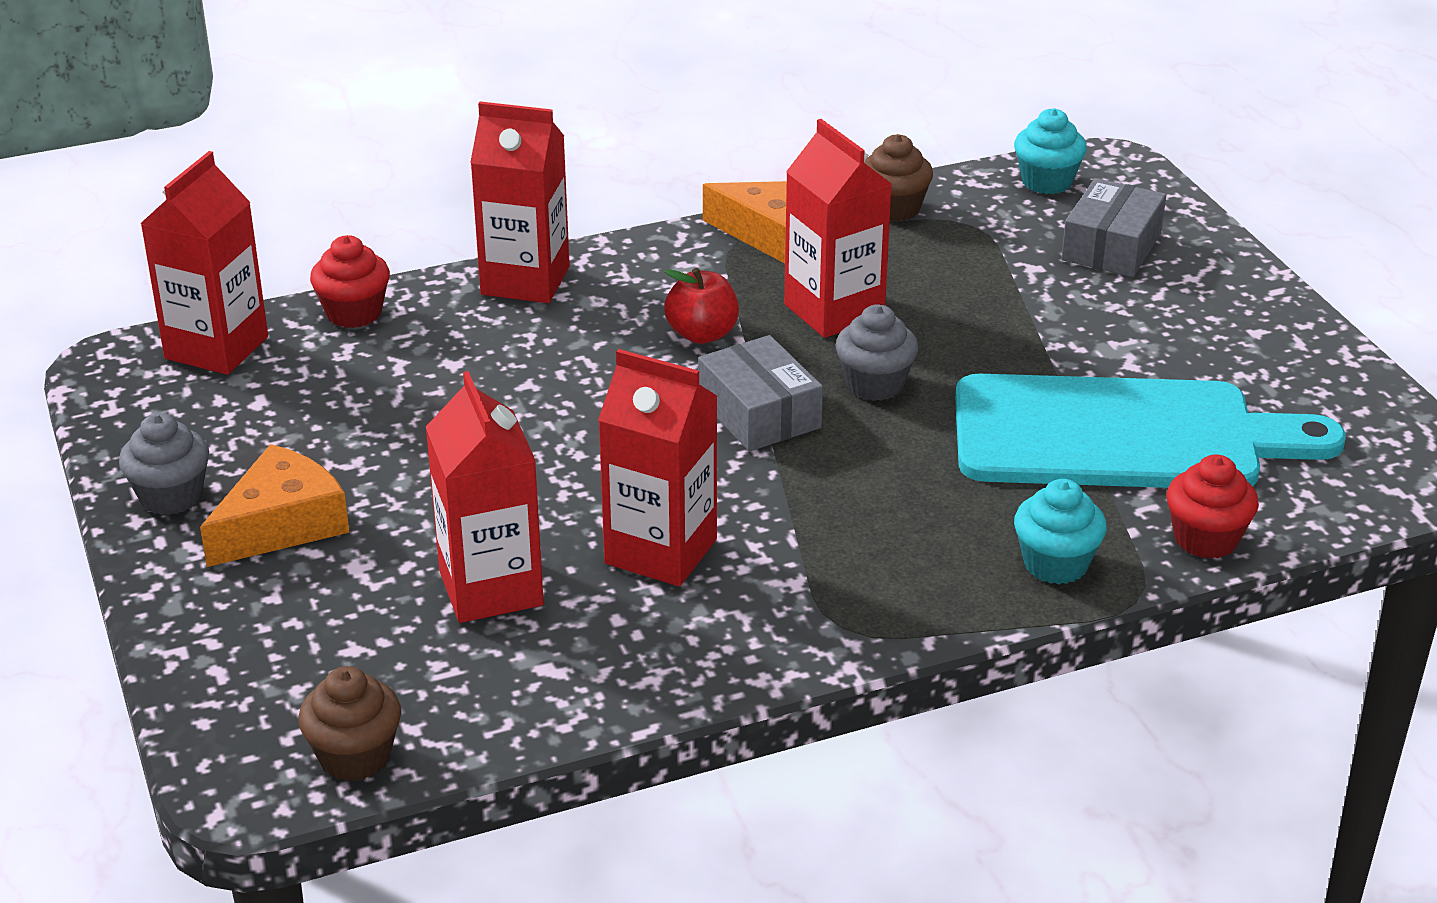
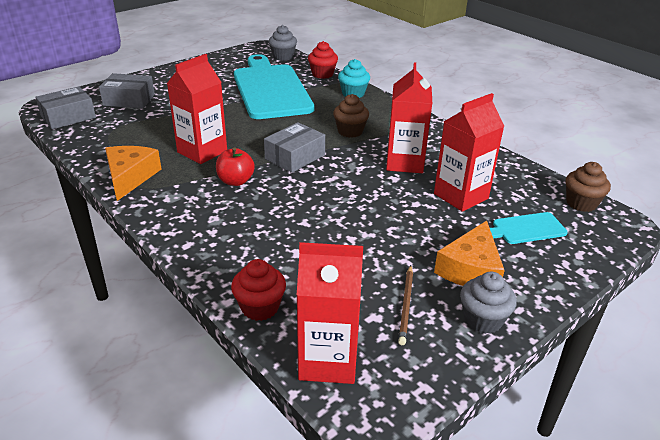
camera: 110 degrees left, 0 degrees up
orange cheese [200,444,349,567] -> orange cheese turned 90 degrees counterclockwise [434,221,505,286]
red carton [470,101,570,303] -> none
grey cupcake [835,304,918,401] -> grey cupcake moved to [268,25,297,61]
brown cupcake [864,134,933,222] -> brown cupcake moved to [333,94,369,138]
turquoise cupcake [1014,108,1087,194] -> grey box [36,86,96,129]
none -> brown pencil [398,265,413,345]
none -> turquoise cutting board [490,212,568,244]

